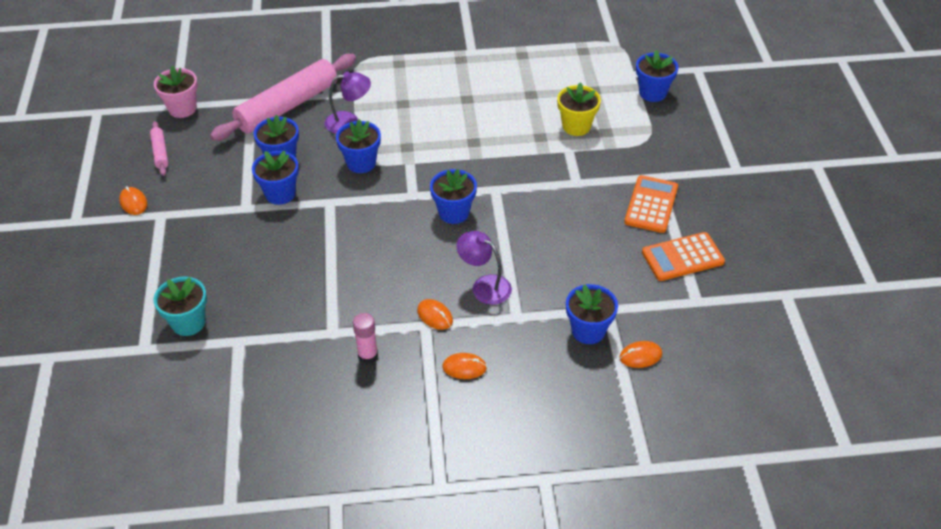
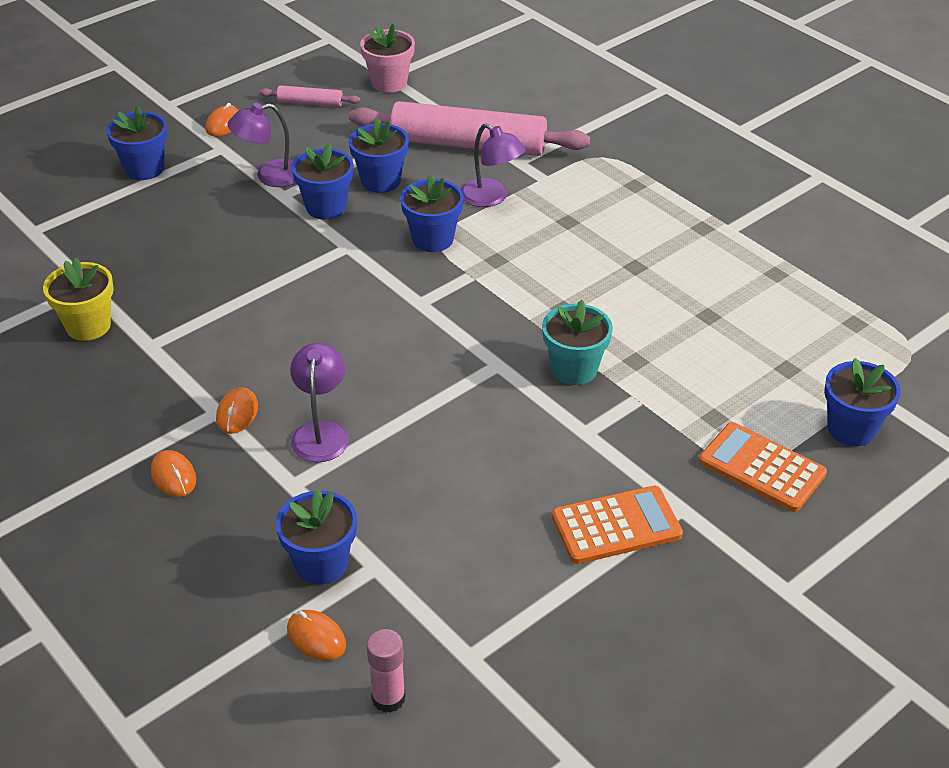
camera: 55 degrees right, 5 degrees down
pink rolling pin [150,121,168,176] -> pink rolling pin turned 60 degrees clockwise [259,85,360,107]
turquoise flower pot [153,276,207,336] -> turquoise flower pot moved to [542,300,613,385]
pink glue stick [353,313,378,364] -> pink glue stick moved to [367,629,406,713]
blue flower pot [430,169,477,224] -> blue flower pot moved to [107,106,168,180]
yellow flower pot [557,82,601,136] -> yellow flower pot moved to [43,257,114,341]
orange calculator [642,232,725,281] -> orange calculator moved to [699,422,827,512]
none -> purple lamp [227,103,296,187]

